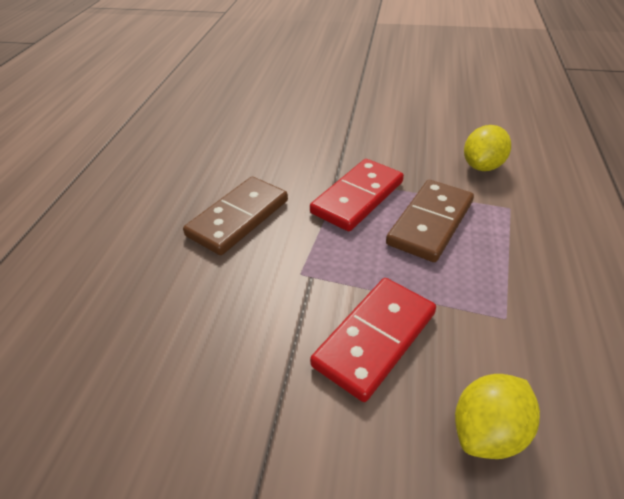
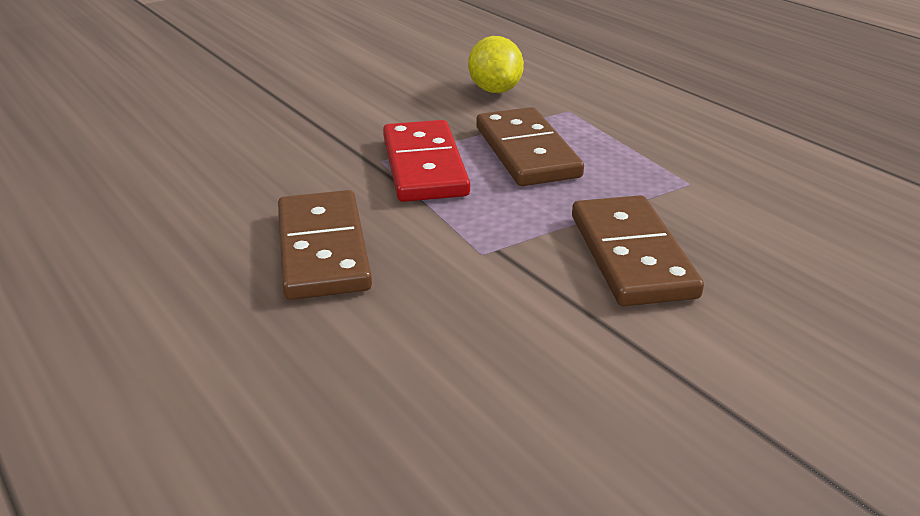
camera: 50 degrees left, 10 degrees down
red domino [310,278,436,402] -> brown domino [572,195,704,306]
yellow lemon [455,374,540,459] -> none

